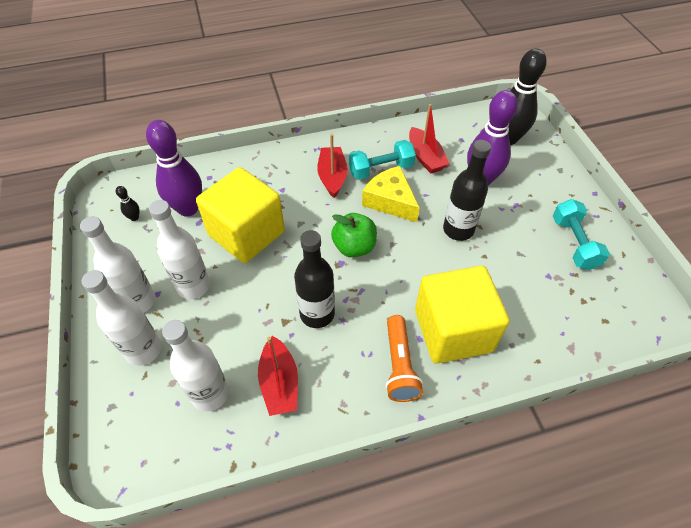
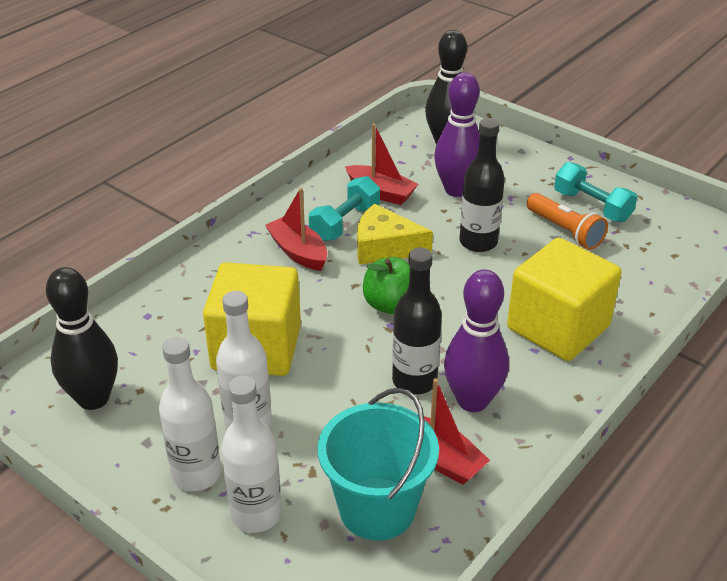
camera: 35 degrees left, 15 degrees down
black bowling pin [116,186,140,221] -> black bowling pin [46,267,118,410], size x2.49
purple bowling pin [146,120,202,216] -> purple bowling pin moved to [444,269,509,412]
white bottle [162,320,229,411] -> turquoise bucket [318,388,439,541]
orange flashlight [385,315,423,402] -> orange flashlight moved to [526,193,608,250]

